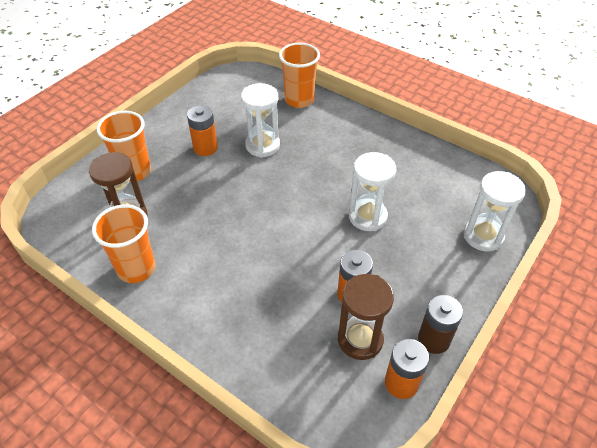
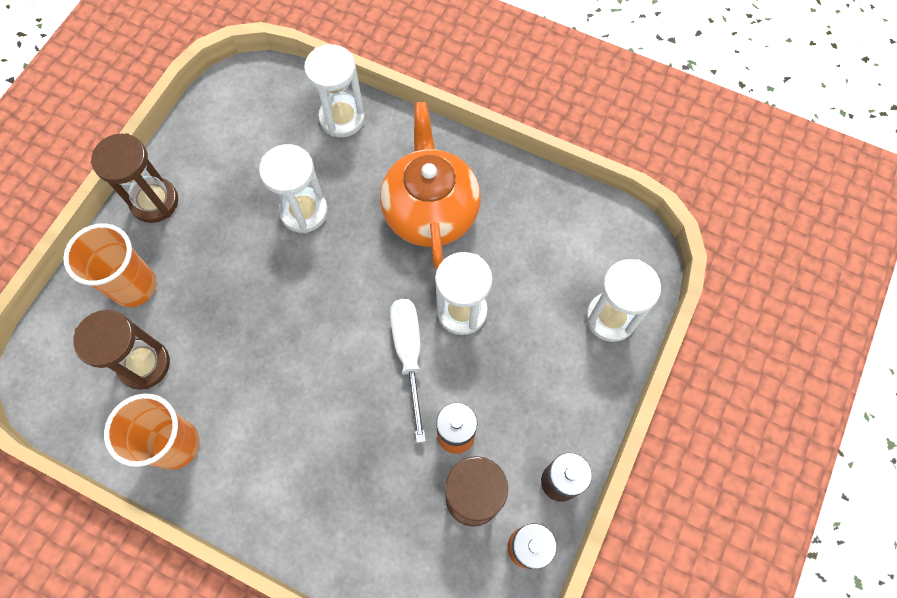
camera: 10 degrees left, 20 degrees up
orange battery [187,105,218,156] -> none
orange cup [279,43,320,108] -> white hourglass [304,44,365,137]
none -> brown hourglass [91,133,178,223]
none -> orange teapot [380,102,481,269]
none -> white screwdriver [390,299,426,443]

